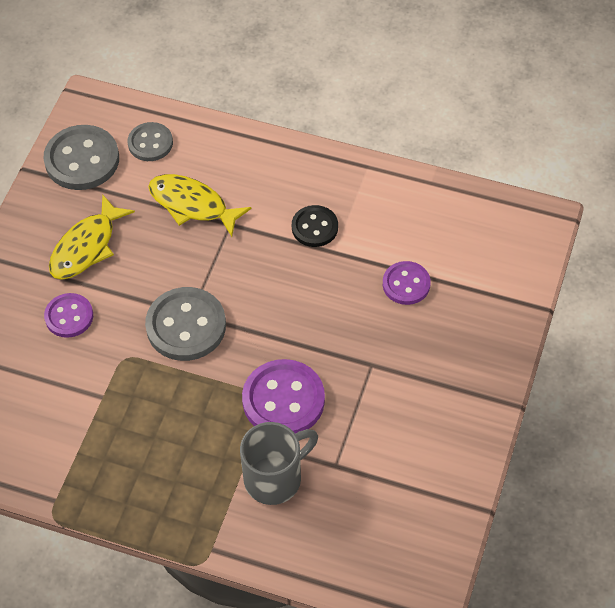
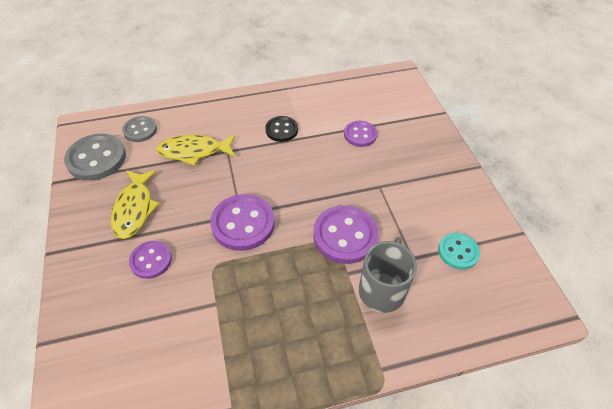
camera: 35 degrees left, 5 degrees down
grey button [145,287,226,361] -> purple button [210,194,275,251]
none -> turquoise button [438,233,480,270]

